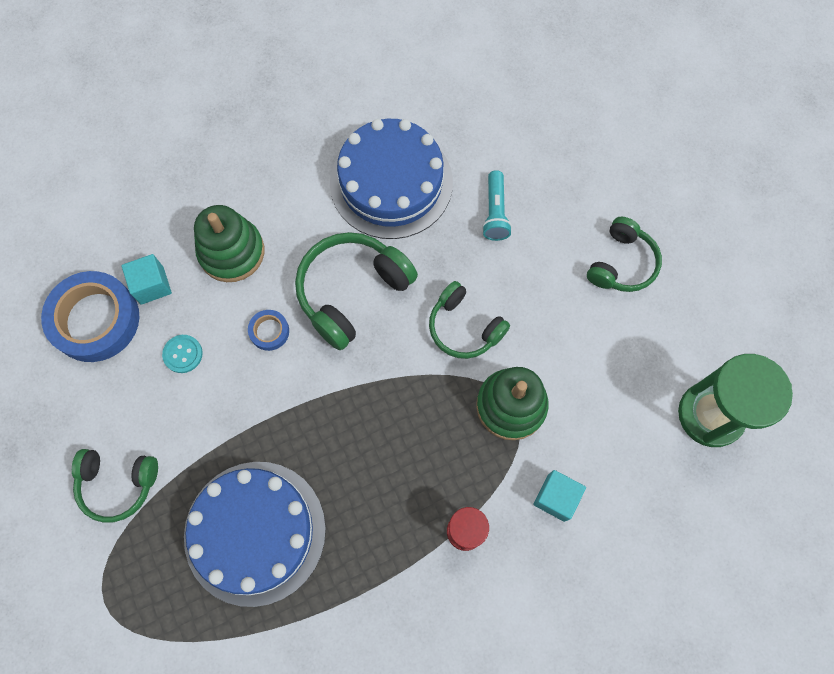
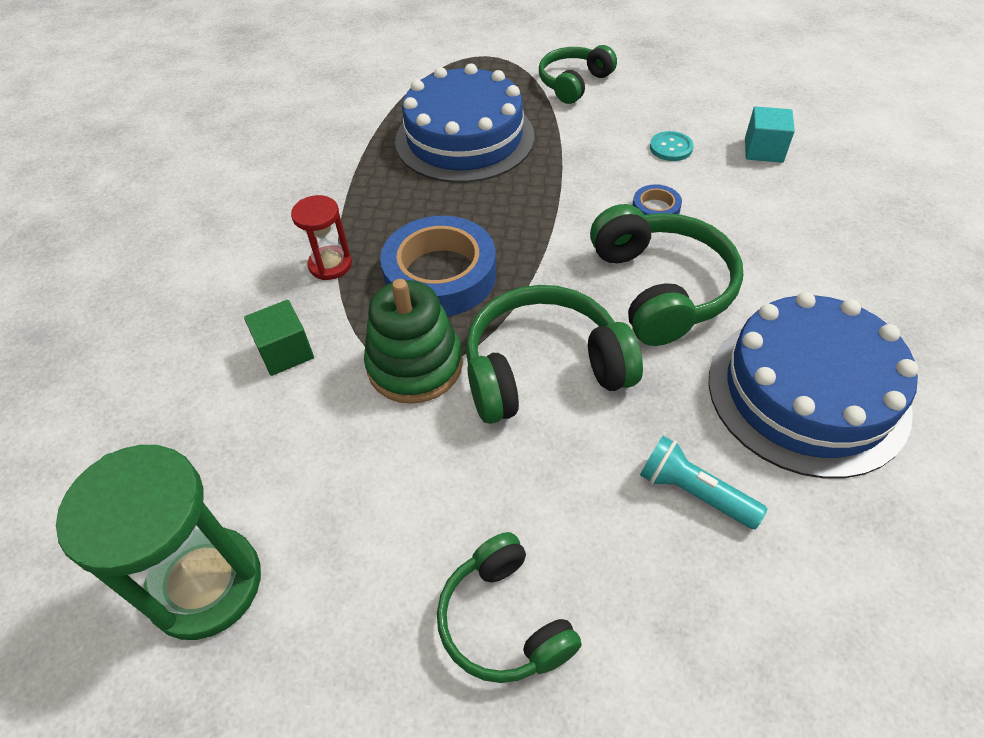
camera: 125 degrees right, 20 degrees down
blue tape [41,271,139,362] -> blue tape moved to [380,216,496,316]
green stacking toy [194,205,264,282] -> none
green headphones [429,281,510,359] -> green headphones [466,285,643,424], size x1.52
turquoise cube [533,470,586,522] -> green cube [244,300,314,376]

